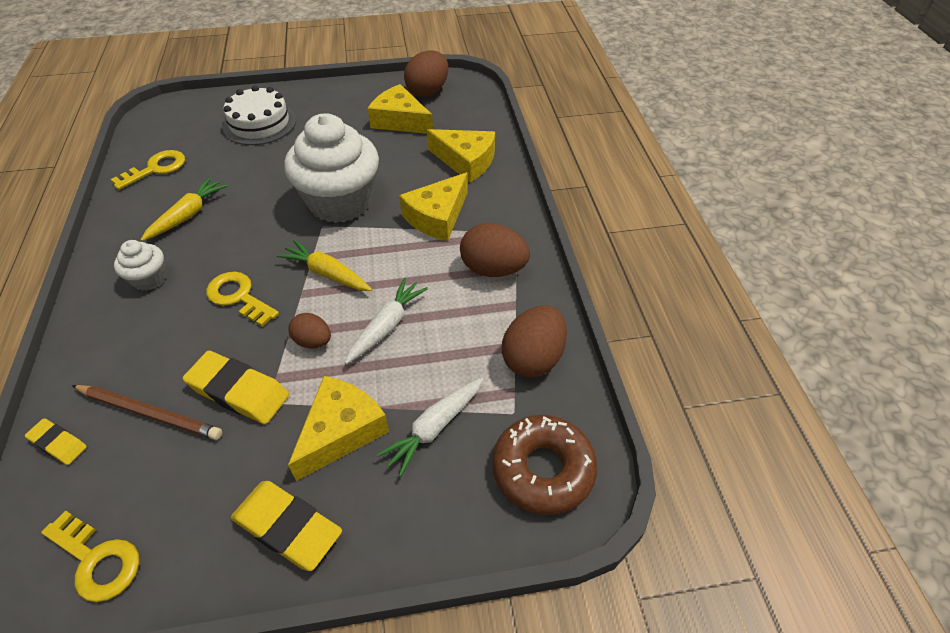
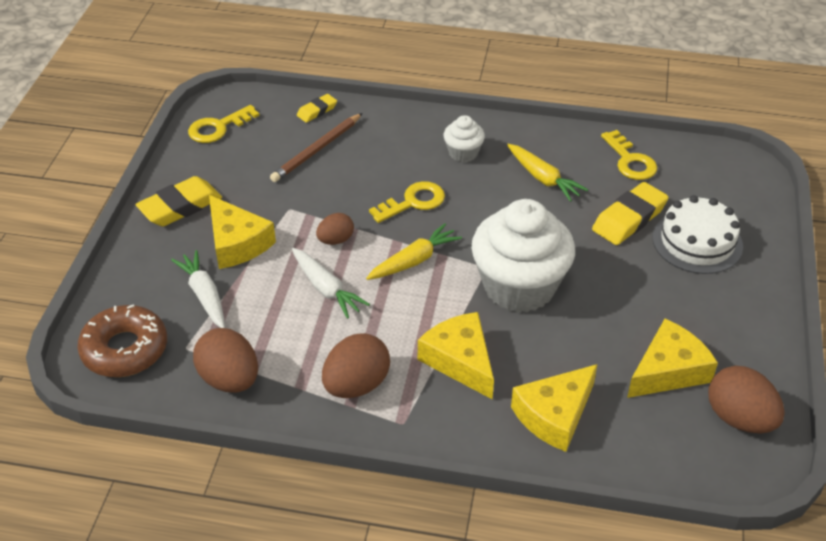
camera: 110 degrees right, 5 degrees down
yellow eraser [183,351,289,424] -> yellow eraser moved to [592,182,669,245]

